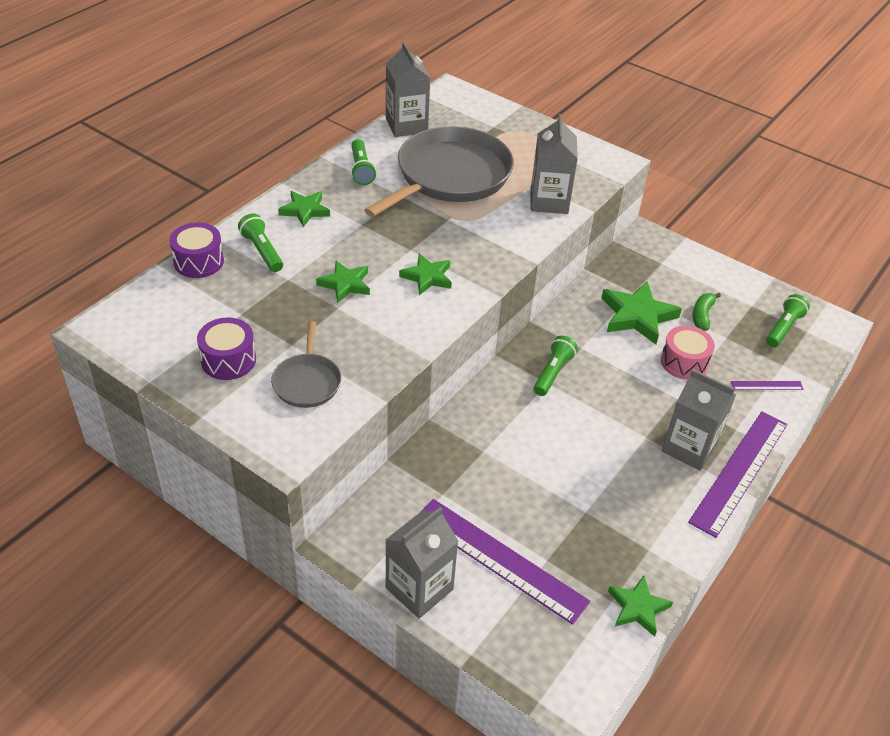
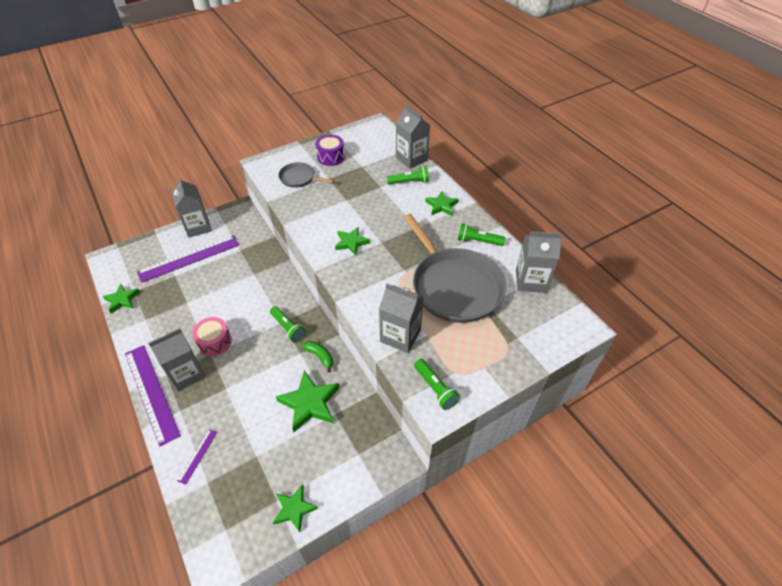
camera: 115 degrees right, 5 degrees up
purple drum [169,223,224,278] -> grey carton [396,105,430,169]
green star [316,261,370,303] -> green star moved to [273,484,318,532]
pink drum [661,325,715,380] -> pink drum moved to [192,317,232,356]
green banana [693,293,721,331] -> green banana moved to [302,341,333,373]
green flashlight [766,294,810,347] -> green flashlight moved to [414,359,460,410]

